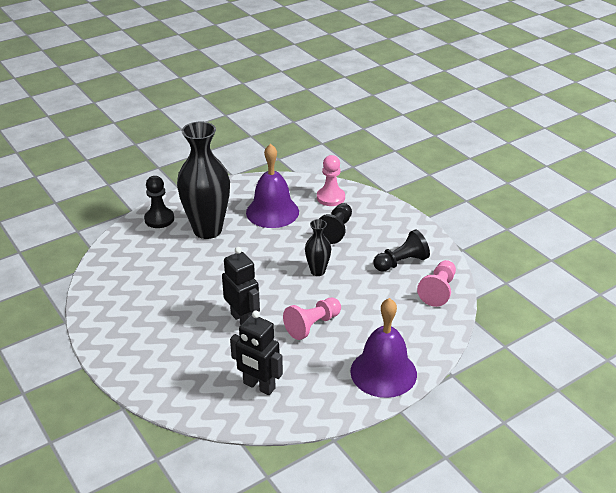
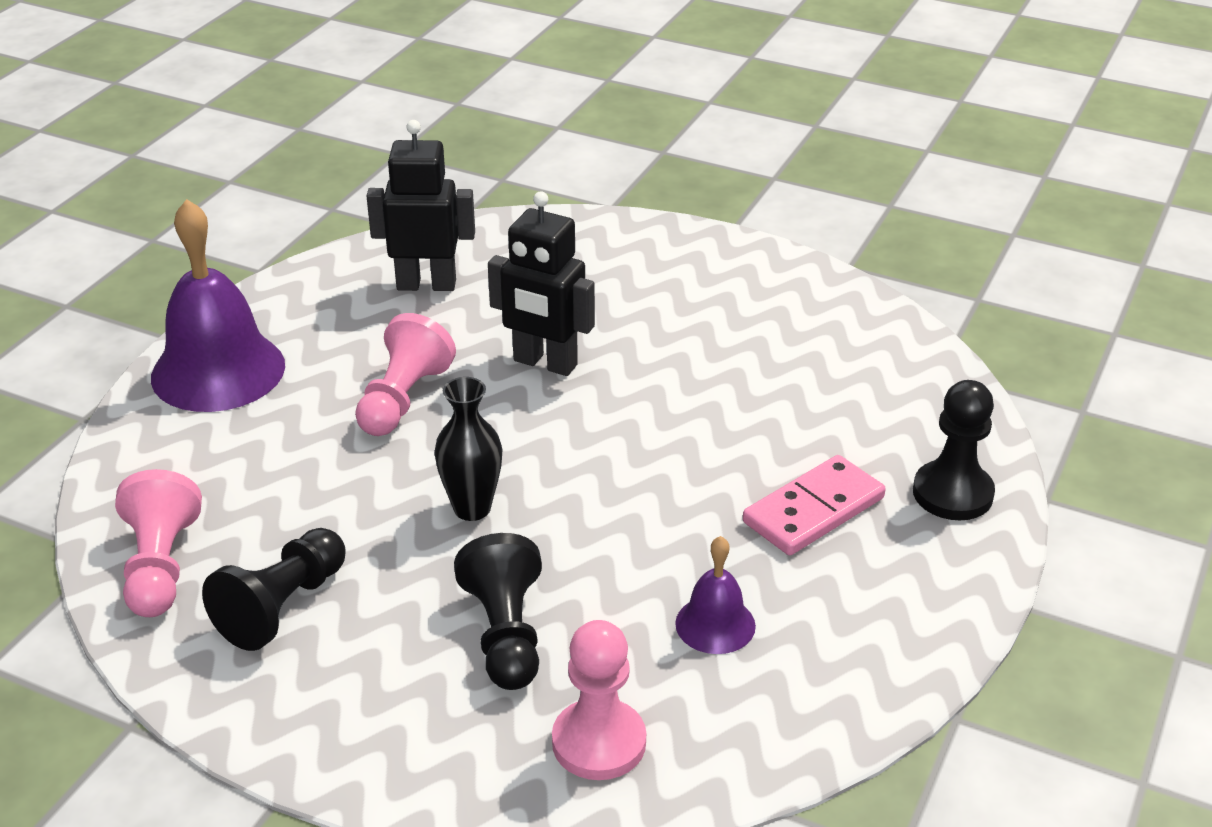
camera: 150 degrees right, 0 degrees up
black vase [177,122,230,239] -> pink domino [743,455,886,555]
purple bell [246,143,299,228] -> purple bell [675,536,756,654], size x0.50

